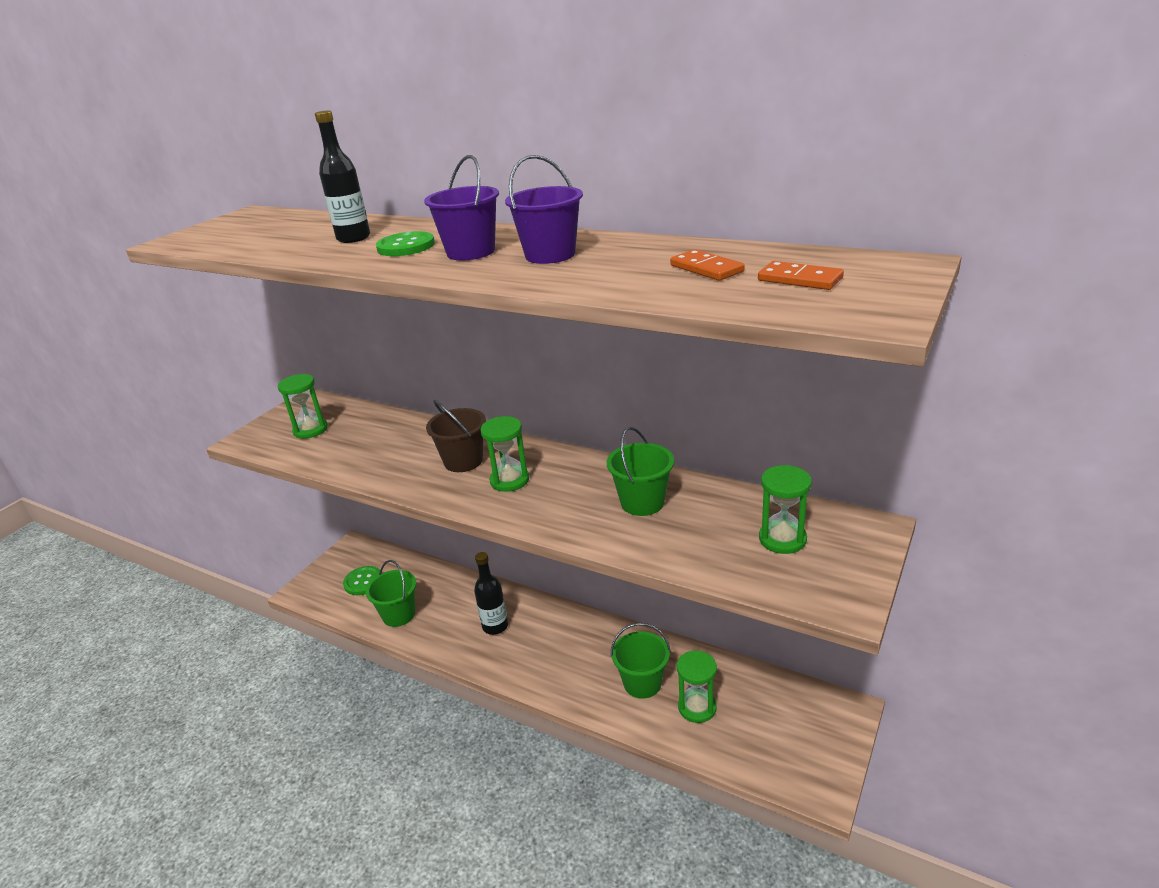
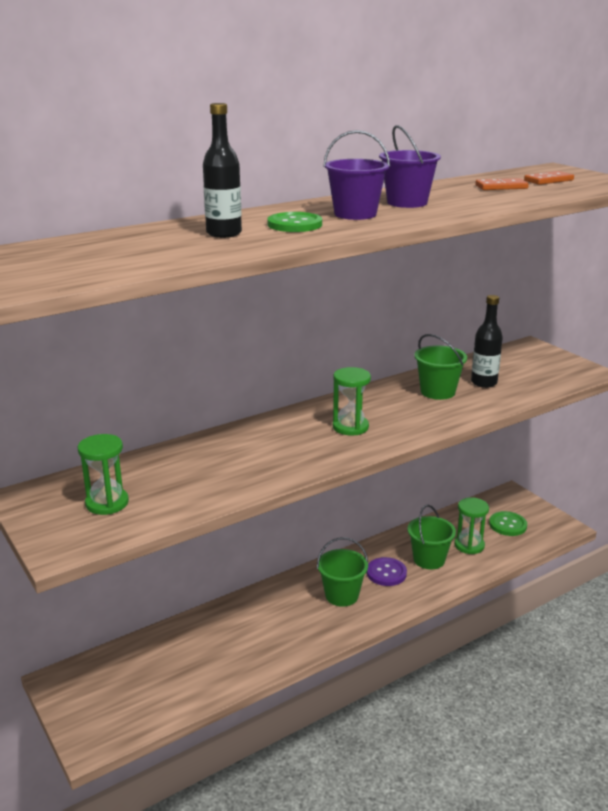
camera: 65 degrees left, 5 degrees down
green button [343,566,382,595] -> green button moved to [489,511,527,536]
green bucket [366,560,416,627] -> green bucket moved to [317,537,368,607]
brown bucket [426,400,486,472] -> none
black bottle [474,552,508,635] -> black bottle moved to [471,295,503,388]
green hourglass [759,465,812,554] -> none
none -> purple button [366,557,407,586]

